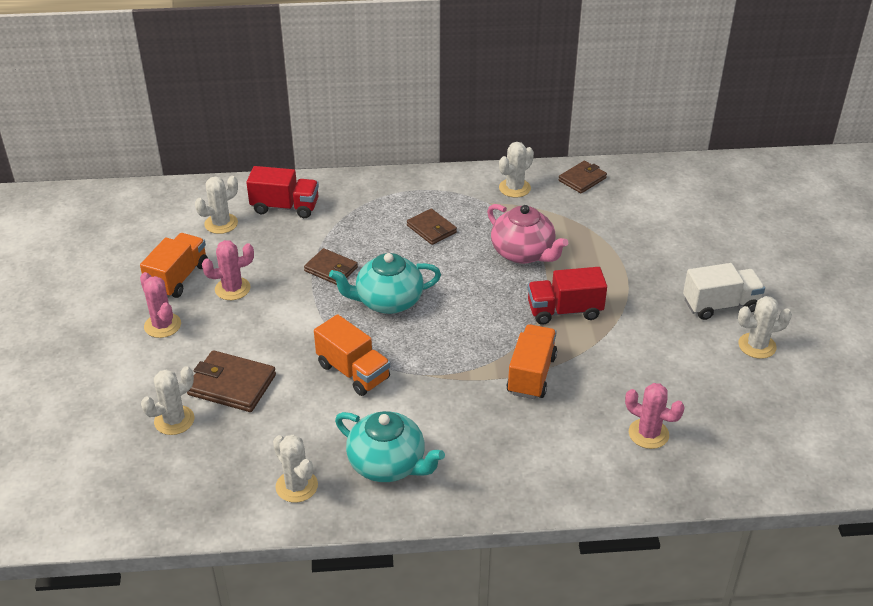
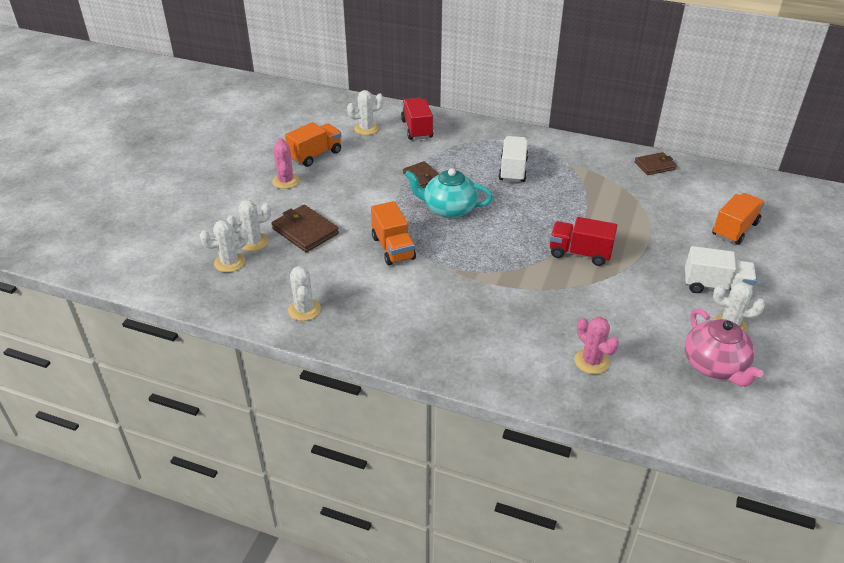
camera: 25 degrees right, 0 degrees up
pink cactus [202,240,254,300] -> none
red truck [246,166,319,218] -> red truck turned 135 degrees counterclockwise [401,98,433,140]
turquoise teapot [335,411,445,482] -> none
brown wallet [407,209,457,245] -> white truck [499,136,528,182]
pink teapot [487,204,568,264] -> pink teapot moved to [685,308,763,387]
white cactus [499,142,534,198] -> white cactus moved to [200,220,248,273]
orange truck [506,324,557,399] -> orange truck moved to [712,193,765,245]

